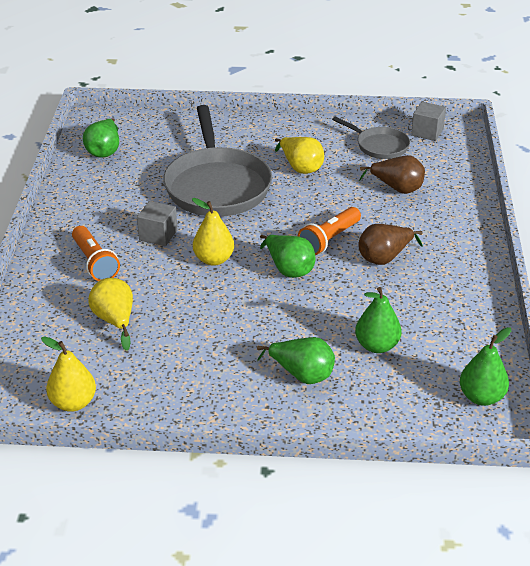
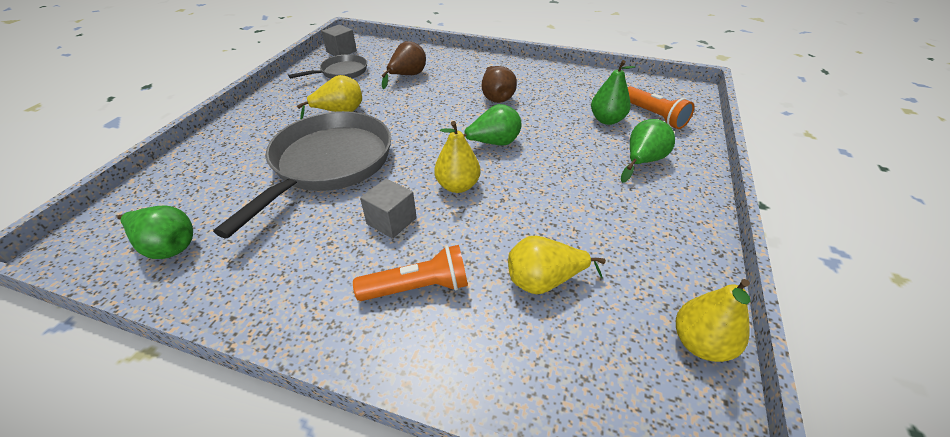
camera: 75 degrees left, 5 degrees up
grey pan [163,105,272,217] -> grey pan turned 75 degrees counterclockwise [213,111,391,238]
orange flashlight [298,207,361,255] -> orange flashlight moved to [628,86,694,129]
green pear [460,327,511,406] -> none

